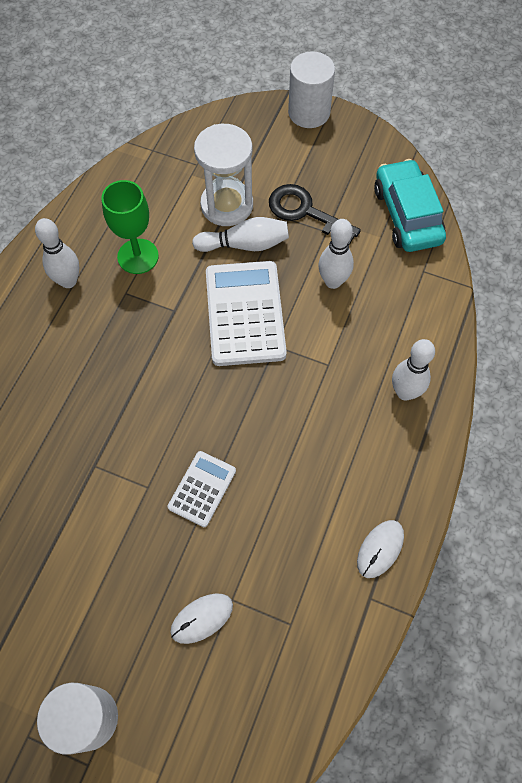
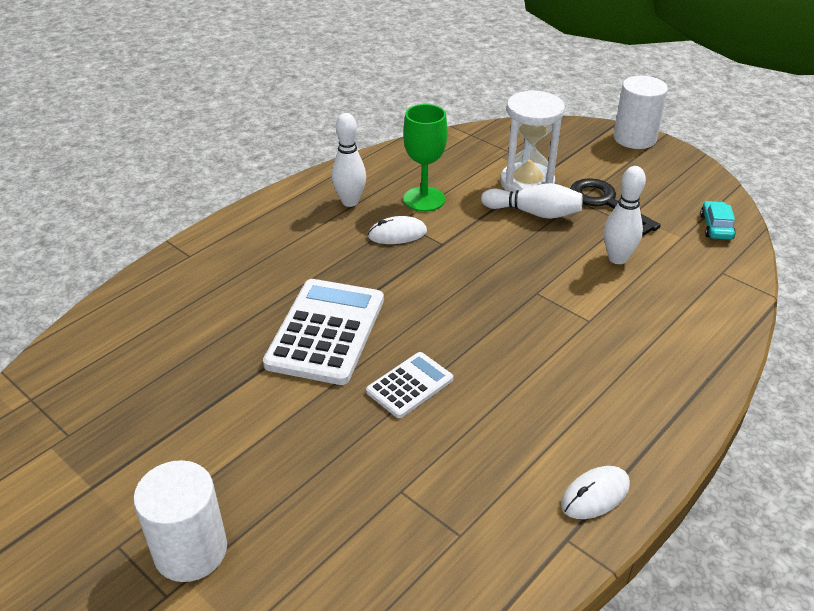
camera: 20 degrees right, 25 degrees down
white mouse [170,594,233,644] -> white mouse moved to [368,216,427,244]
white calculator [206,261,287,366] -> white calculator moved to [263,279,384,385]
turquoise car [374,159,446,252] -> turquoise car [700,201,736,240], size x0.51
white bowling pin [392,339,435,401] -> none

